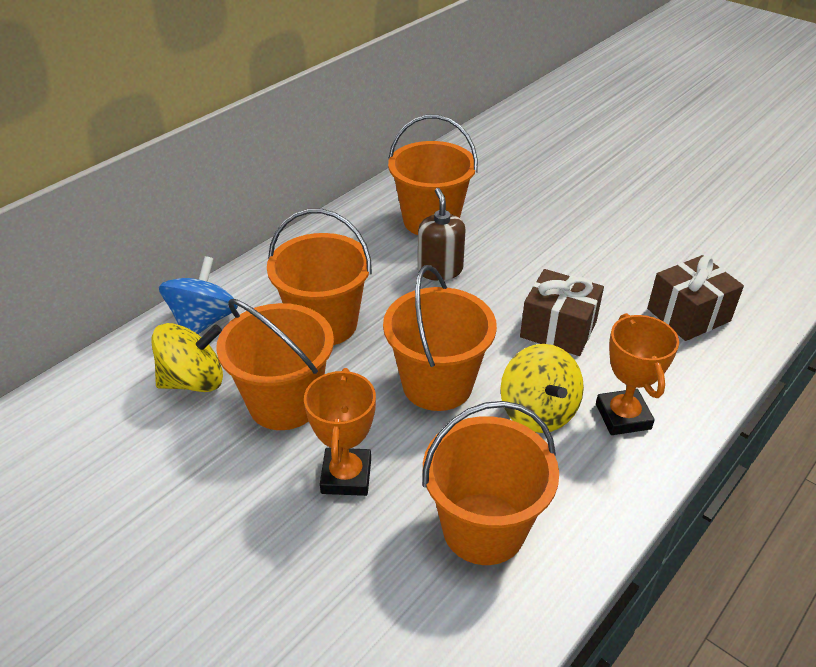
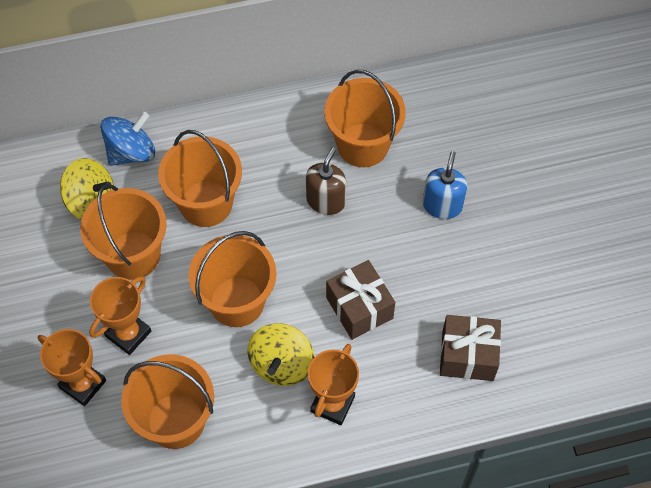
camera: 35 degrees right, 20 degrees up
none -> orange trophy [38,329,106,406]
none -> blue soap dispenser [423,151,467,219]

